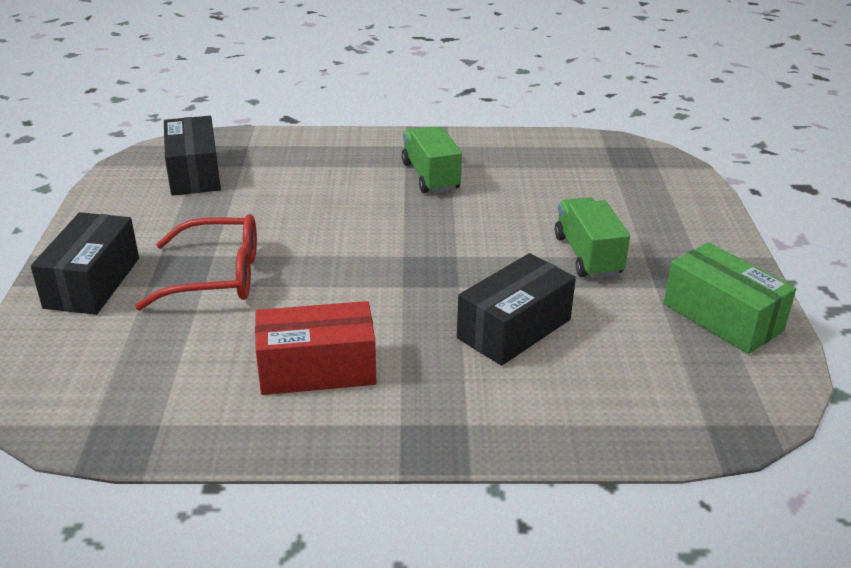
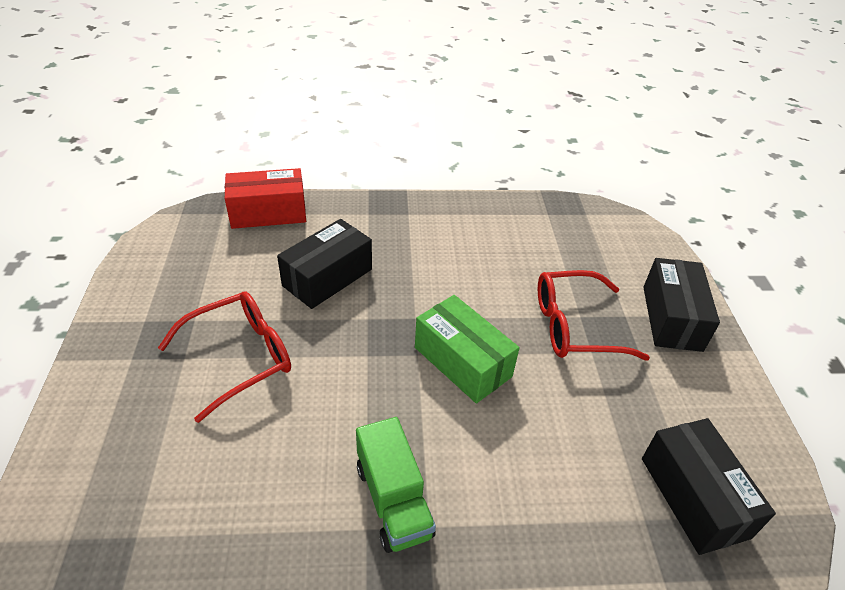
camera: 175 degrees right, 10 degrees up
red box [255,301,376,395] -> red box moved to [225,168,306,229]
green truck [555,197,630,278] -> red glasses [158,291,291,423]
green box [664,242,796,354] -> green box moved to [415,295,520,403]

